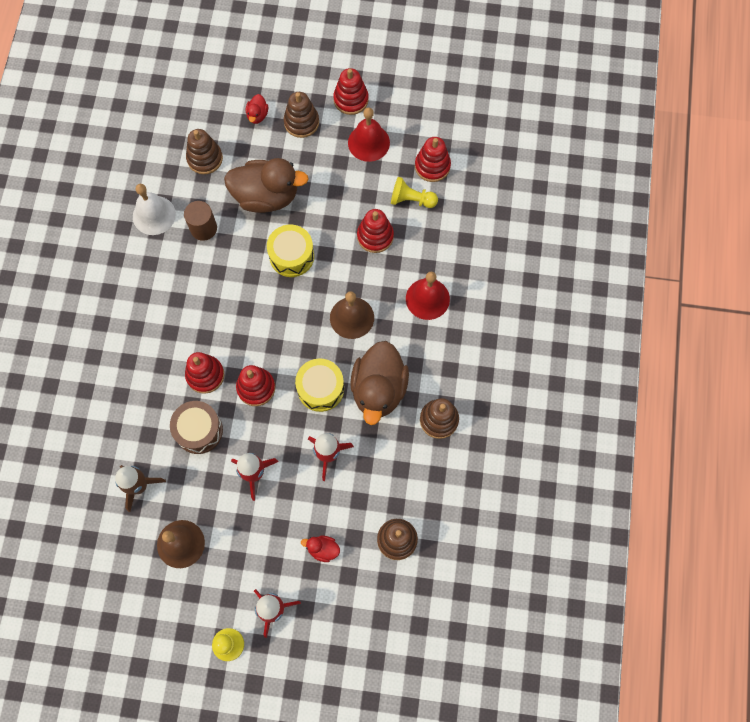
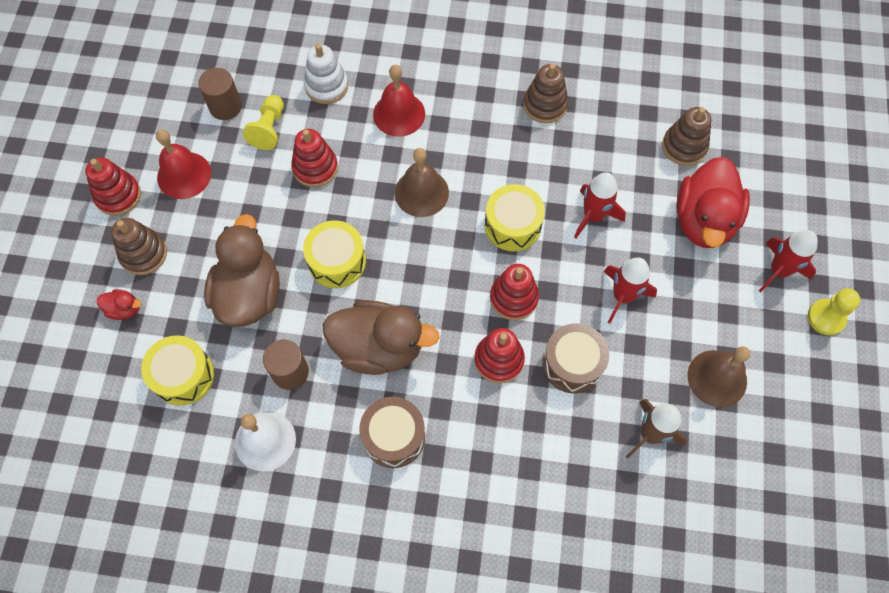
camera: 90 degrees left, 5 degrees down
brown stacking toy [186,129,223,174] -> yellow drum [141,335,214,406]
red duck [301,536,340,562] -> red duck [676,157,750,248], size x2.33
brown duck [350,341,409,425] -> brown duck moved to [323,300,440,375]
red stacking toy [415,137,451,182] -> brown cylinder [198,68,242,120]
none -> white stacking toy [304,44,348,104]
none -> brown drum [359,397,425,468]

